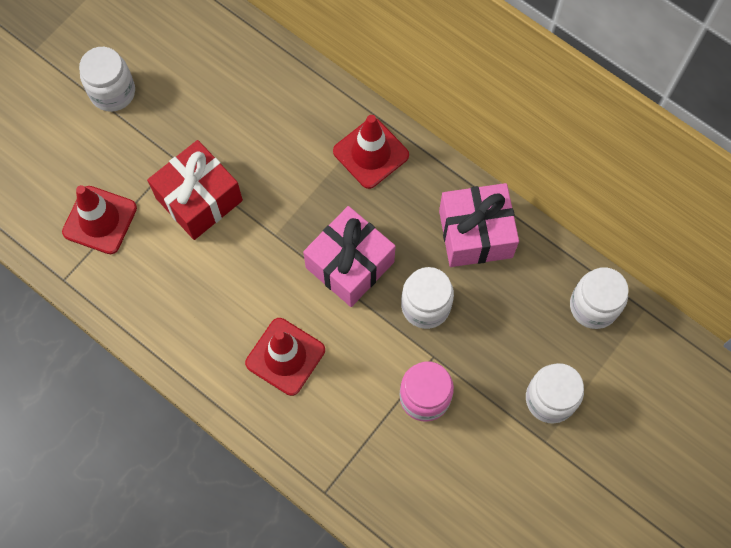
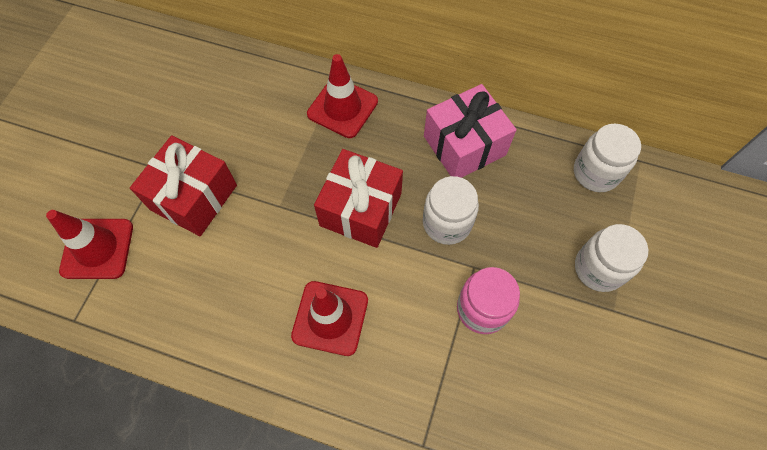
camera: 20 degrees left, 5 degrees down
white jar [79,47,135,112] -> none
pink gift [303,206,396,307] -> red gift [314,149,403,248]

